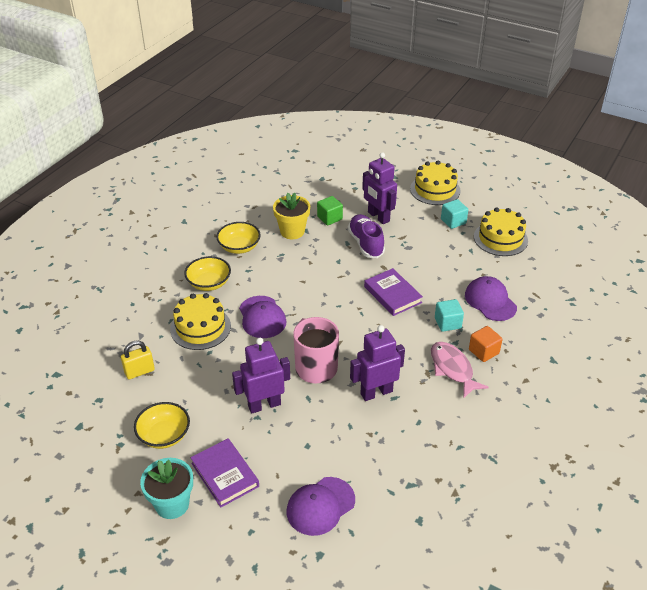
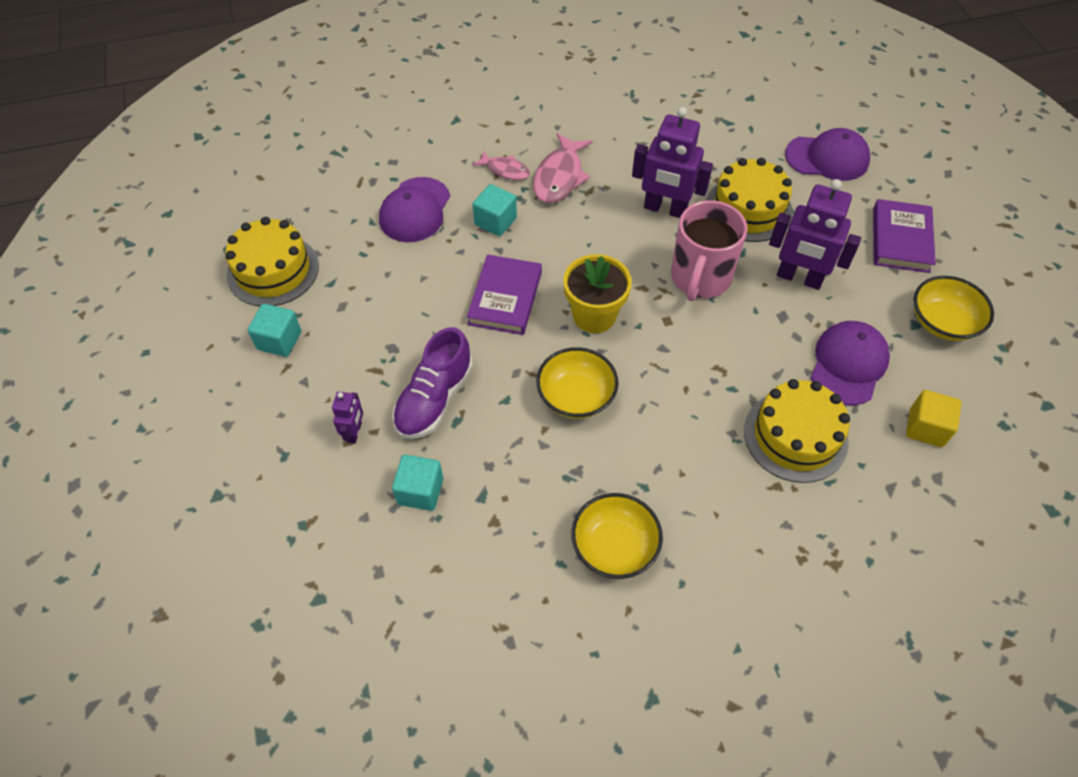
camera: 135 degrees left, 15 degrees up
yellow padlock [121,340,155,379] -> yellow cube [906,390,961,447]
turquoise flower pot [140,458,193,519] -> none
yellow bowl [184,256,231,291] -> yellow bowl moved to [536,347,619,419]
purple cap [239,296,287,338] -> purple cap moved to [811,321,890,406]
yellow flower pot [273,192,310,239] -> yellow flower pot moved to [563,254,632,333]
green cube [317,196,343,225] -> turquoise cube [392,455,443,511]
purple robot [362,152,397,224] -> purple robot [332,392,363,444], size x0.50
yellow cake [410,161,460,205] -> yellow cake moved to [706,158,793,242]
orange cube [469,326,503,362] -> pink fish [472,150,530,180]

